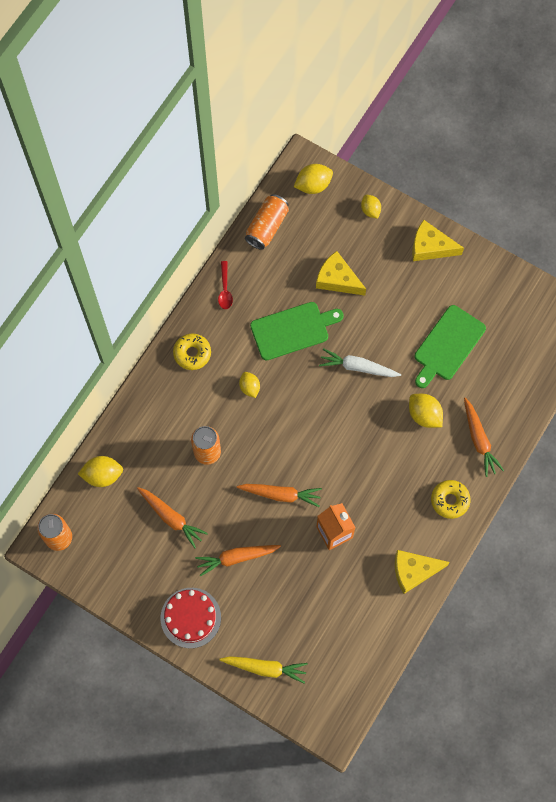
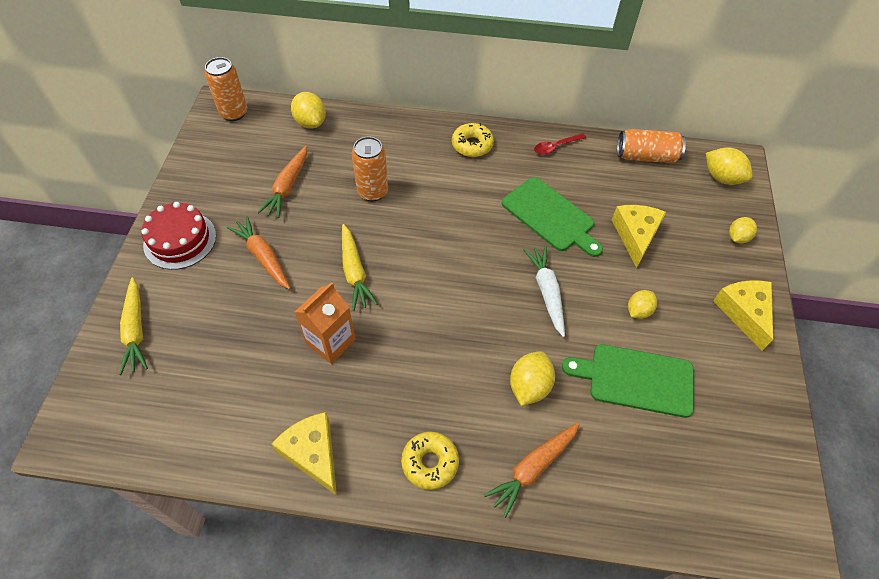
camera: 65 degrees right, 15 degrees down
orange carrot [237,484,322,507] -> yellow carrot [342,224,378,311]
yellow lemon [239,372,260,398] -> yellow lemon moved to [628,290,657,319]

